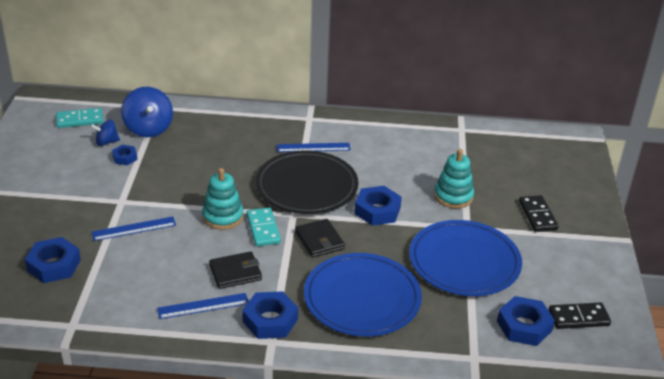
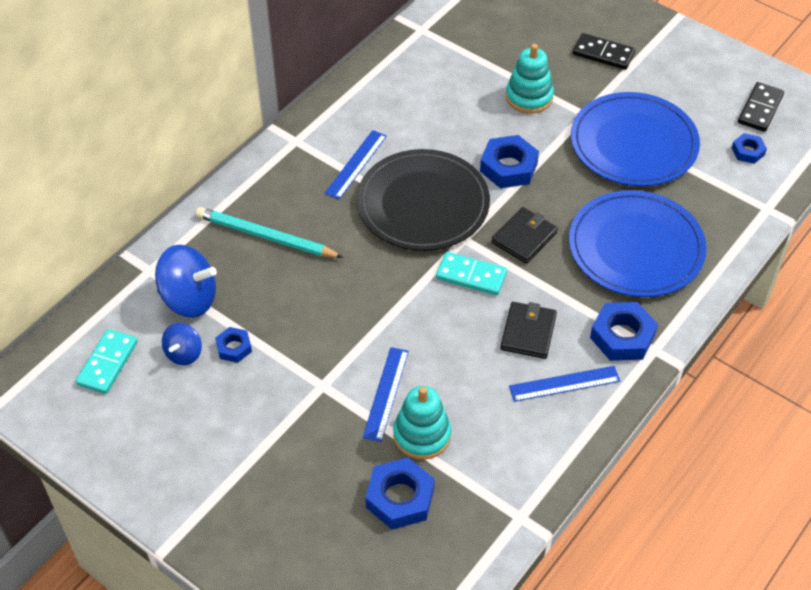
camera: 55 degrees left, 15 degrees up
blue ruler [157,293,248,319] -> blue ruler turned 60 degrees clockwise [509,366,620,402]
turquoise stacking toy [202,168,244,230] -> turquoise stacking toy moved to [393,386,451,460]
black wallet [295,219,345,258] -> black wallet turned 60 degrees counterclockwise [492,207,558,264]
blue nut [497,296,555,346] -> blue nut [732,133,767,164], size x0.57
none -> turquoise pencil [196,207,344,258]

